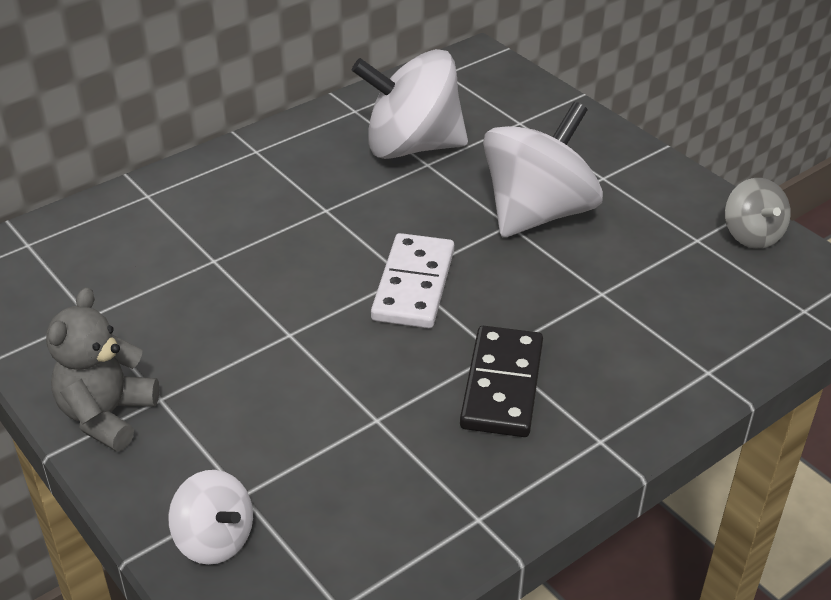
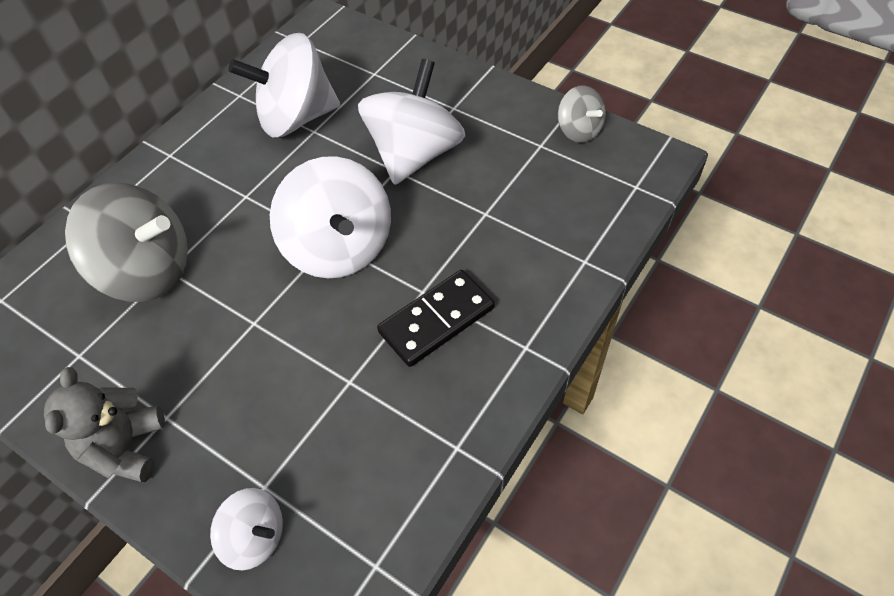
camera: 15 degrees left, 15 degrees up
white domino [371,233,454,328] -> white spinning top [270,156,391,278]
black domino [460,326,543,437] -> black domino turned 60 degrees clockwise [377,270,494,367]
none -> grey spinning top [65,182,188,302]

